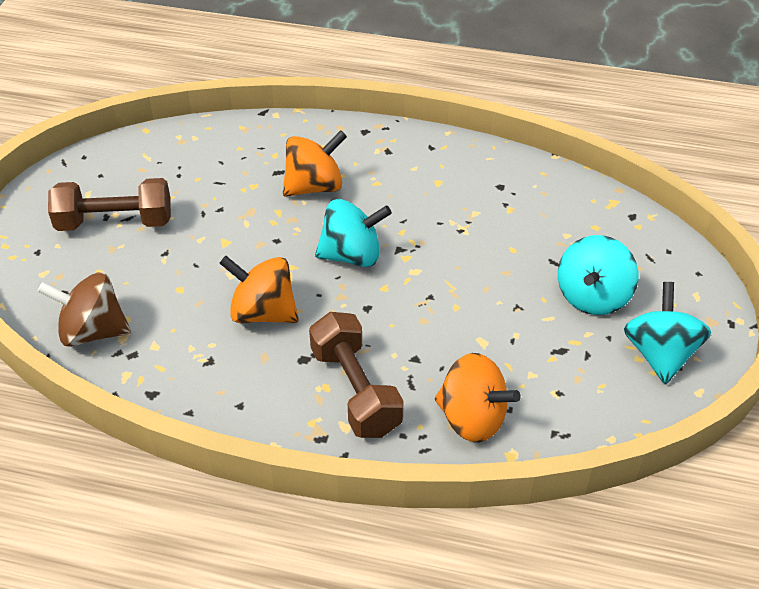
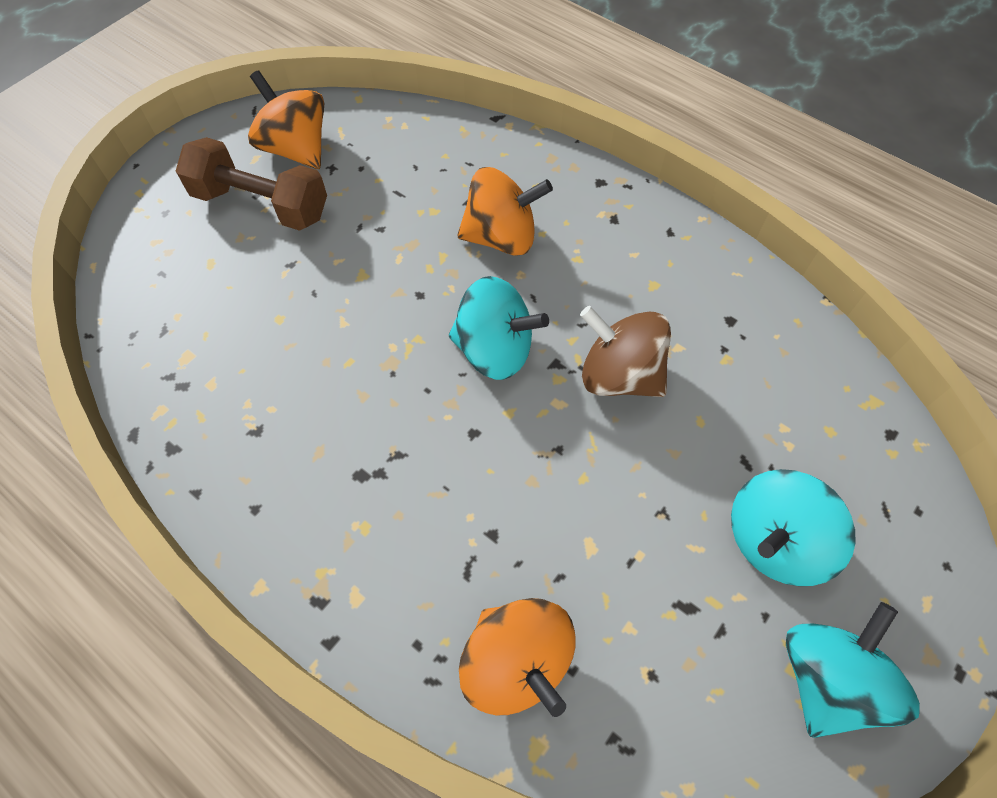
camera: 25 degrees right, 15 degrees up
brown spinning top [38,272,131,347] -> brown spinning top moved to [580,306,671,397]
orange spinning top [219,256,299,323] -> orange spinning top moved to [248,70,324,169]
brown dumbbell [309,312,404,438] -> none

